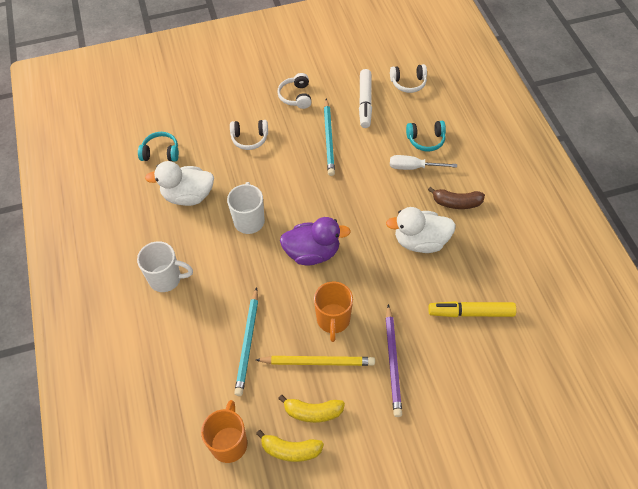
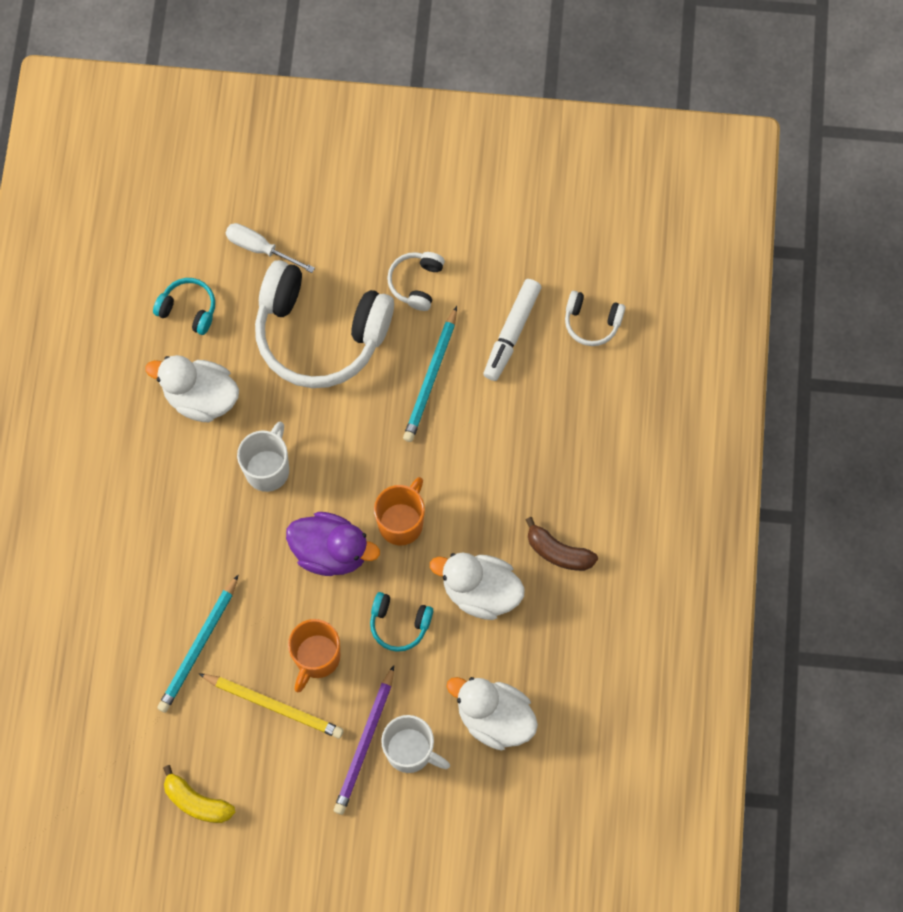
camera: 20 degrees right, 15 degrees up
white mug [137,241,193,292] -> white mug moved to [381,715,450,773]
orange mug [201,400,247,463] -> orange mug moved to [374,477,425,546]
white headphones [230,120,268,150] -> white headphones [255,260,394,388], size x2.26
yellow banana [278,395,345,423] -> none
white screwdriver [390,155,457,170] -> white screwdriver moved to [225,223,315,273]
turquoise headphones [406,121,446,151] -> turquoise headphones moved to [370,592,433,652]
yellow marker [428,301,517,317] -> white duck [446,677,538,751]

